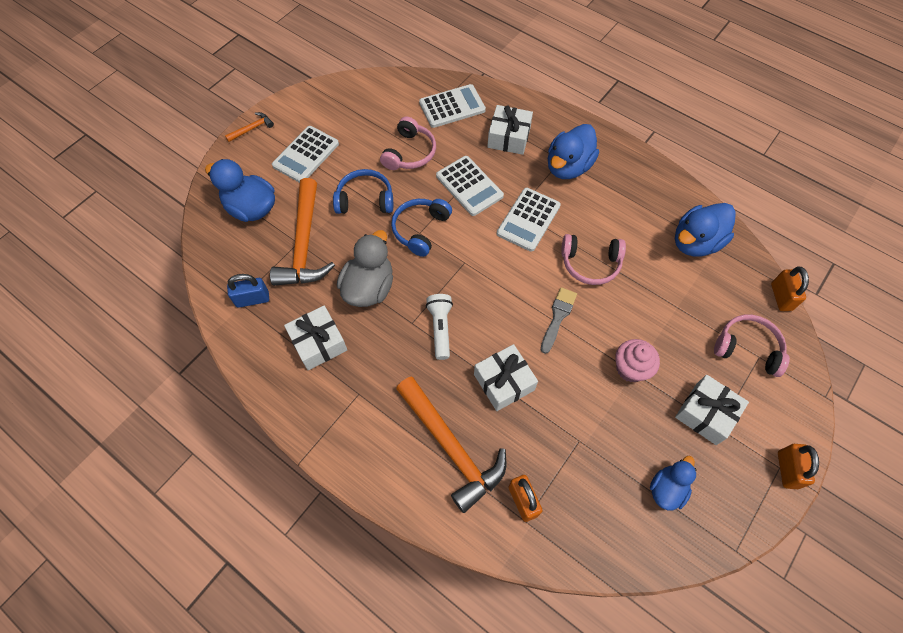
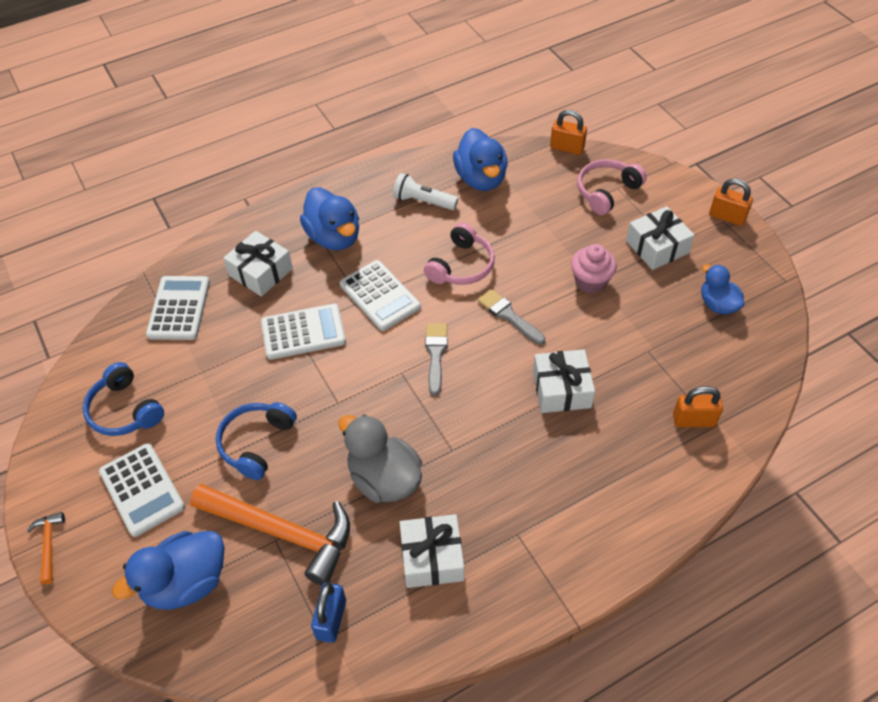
camera: 65 degrees left, 10 degrees down
pink headphones [380,116,436,170] -> none
blue headphones [391,199,452,257] -> blue headphones moved to [83,362,164,436]
orange hammer [396,376,506,513] -> none
white flashlight [426,294,453,360] -> white flashlight moved to [393,173,458,210]
none -> grey brush [425,323,448,396]

